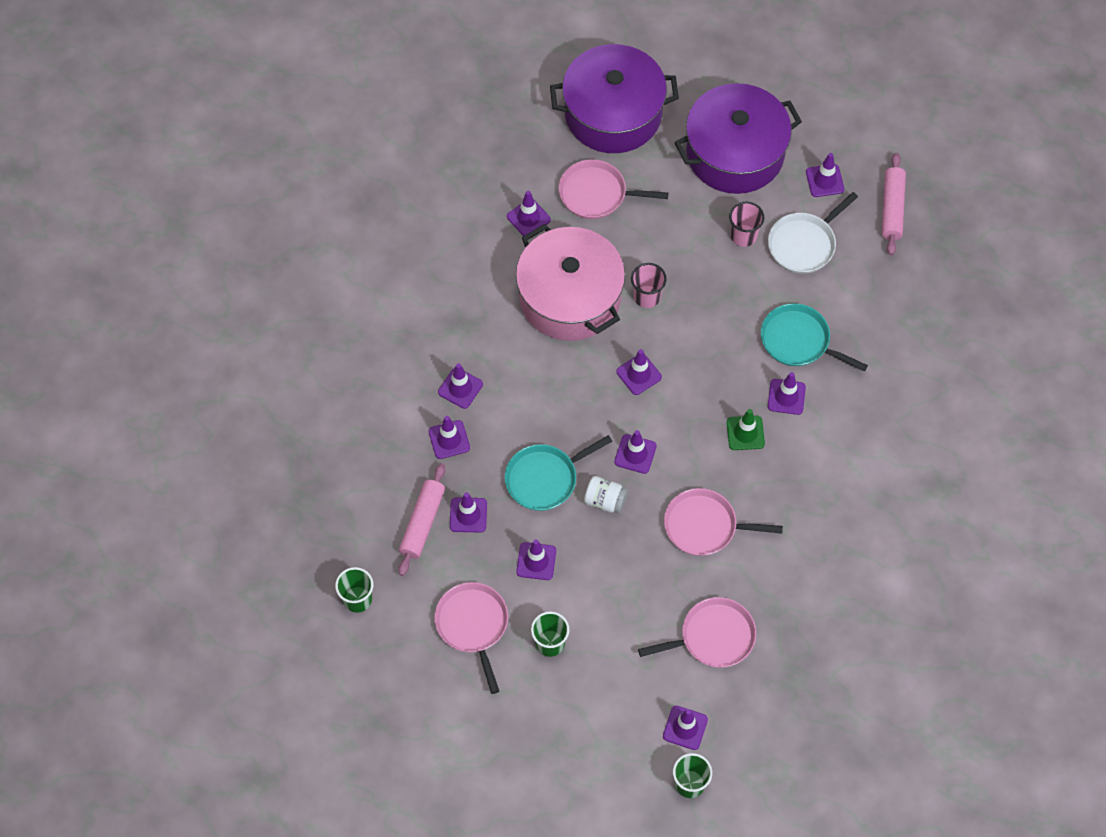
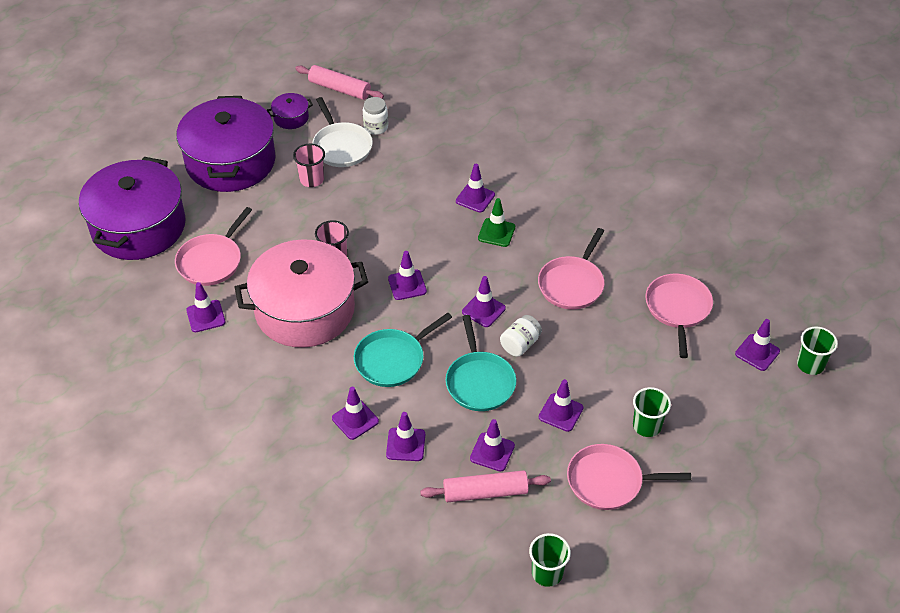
camera: 70 degrees left, 15 degrees down
pink rolling pin [398,463,445,576] -> pink rolling pin turned 45 degrees counterclockwise [420,470,551,502]
turquoise pan [761,303,868,372] -> turquoise pan moved to [354,313,452,387]
purple traffic cone [806,153,844,197] -> purple pot [267,93,313,129]
none -> white jar [363,97,388,135]

